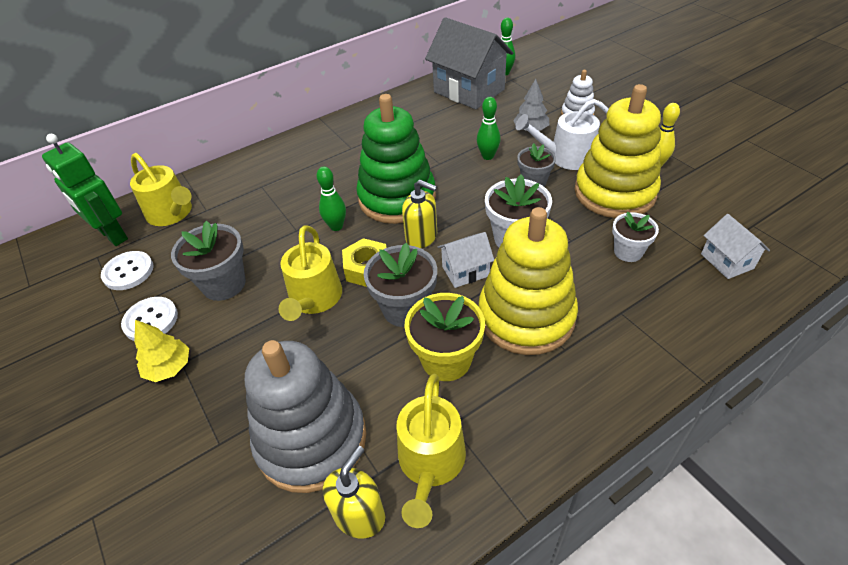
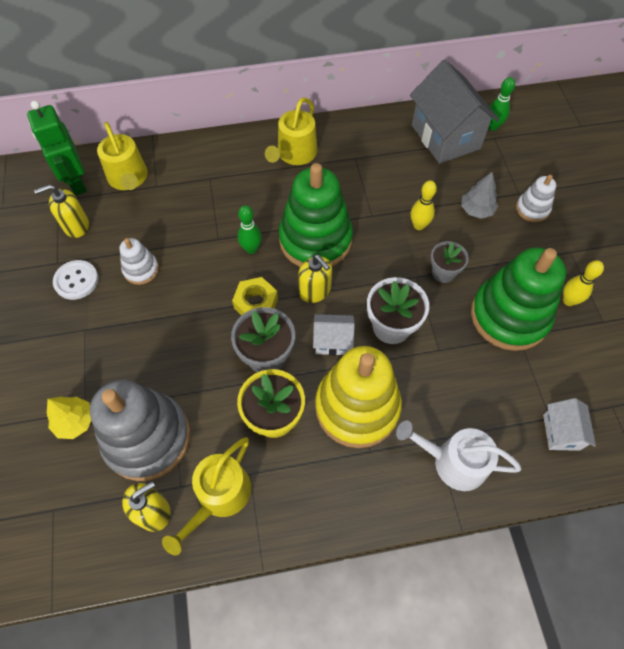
camera: 20 degrees right, 15 degrees up
white button [101,251,154,290] -> yellow soap dispenser [34,184,89,238]
yellow tree [134,319,189,382] -> yellow tree moved to [47,396,91,439]
grey flower pot [171,221,246,301] -> white stacking toy [119,238,159,285]
yellow watering can [279,225,342,321] -> yellow watering can moved to [265,97,317,165]
green bowling pin [477,97,501,160] -> yellow bowling pin [411,181,437,230]
white watering can [515,99,609,170] -> white watering can moved to [396,421,522,491]
yellow stacking toy [575,84,661,218] -> green stacking toy [471,247,566,351]
white flower pot [612,211,659,262] -> none

